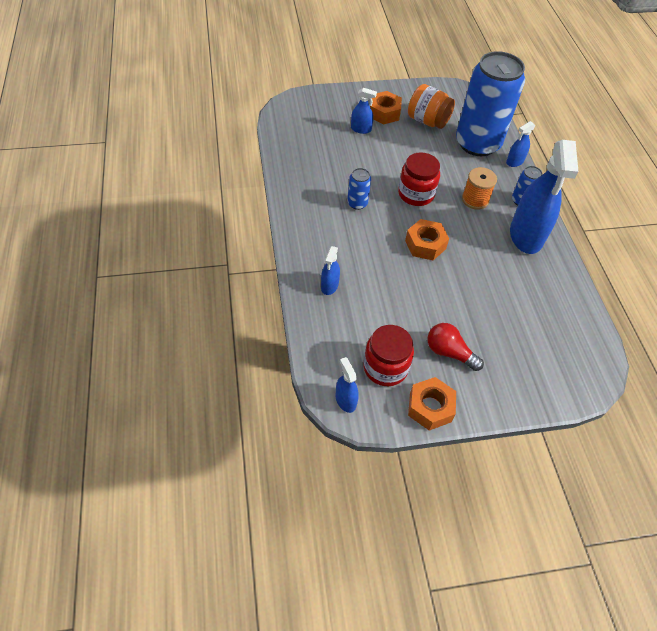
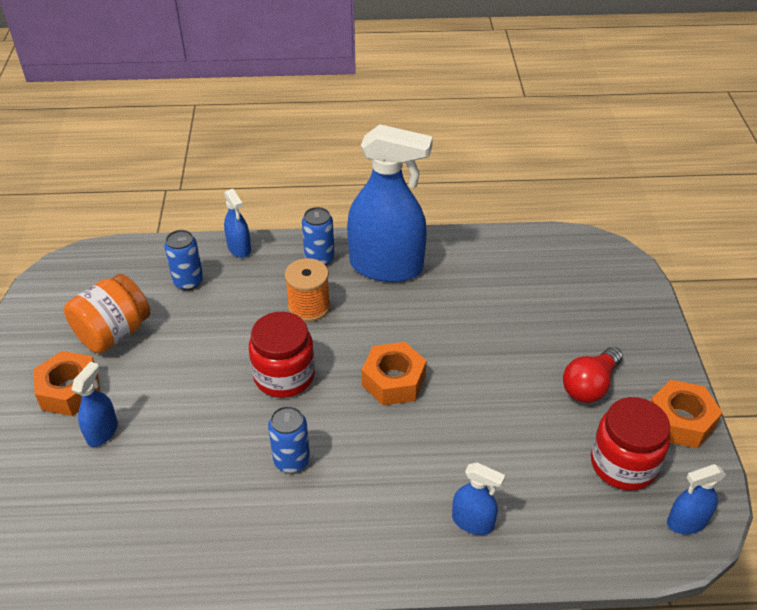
camera: 80 degrees left, 10 degrees down
blue can [456,51,525,156] -> blue can [164,230,203,290], size x0.40

